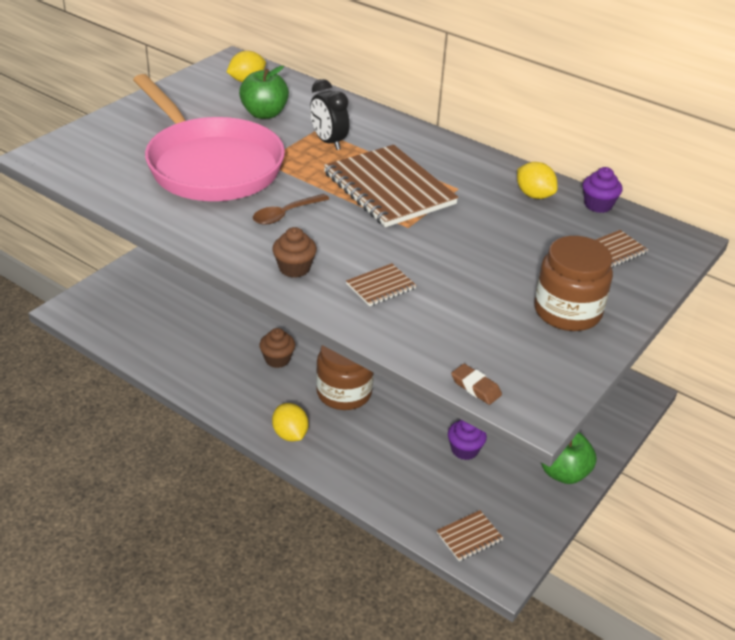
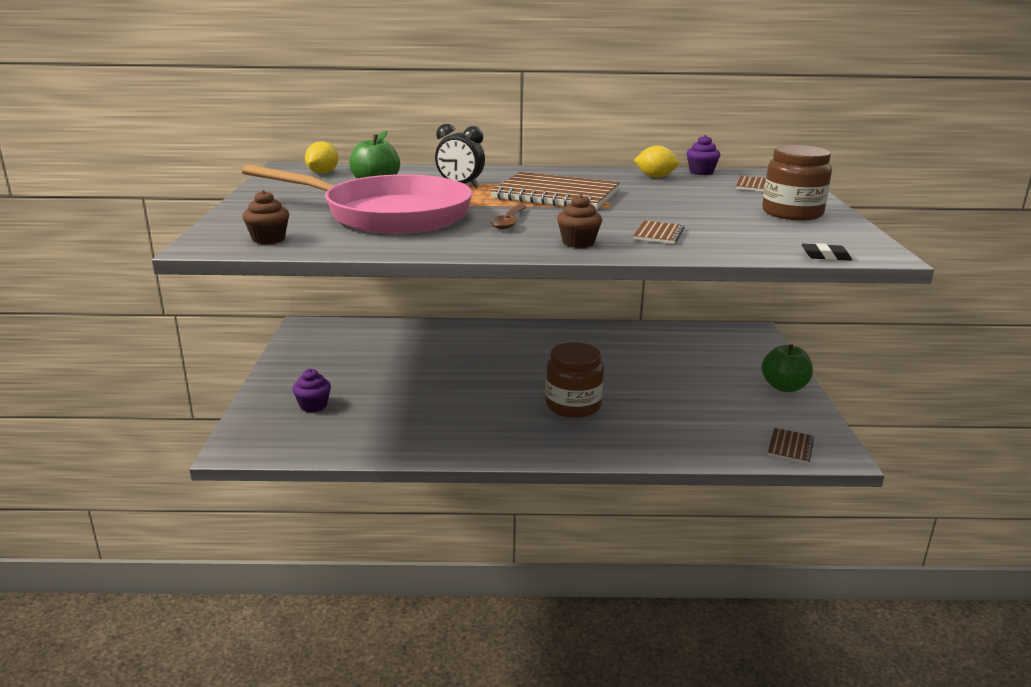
camera: 35 degrees left, 15 degrees down
brown cupcake [259,328,295,368] -> brown cupcake moved to [242,190,289,244]
yellow lemon [272,403,308,441] -> none
purple cupcake [448,420,487,460] -> purple cupcake moved to [292,369,331,413]
brown eraser [451,364,502,405] -> black eraser [802,243,852,261]

